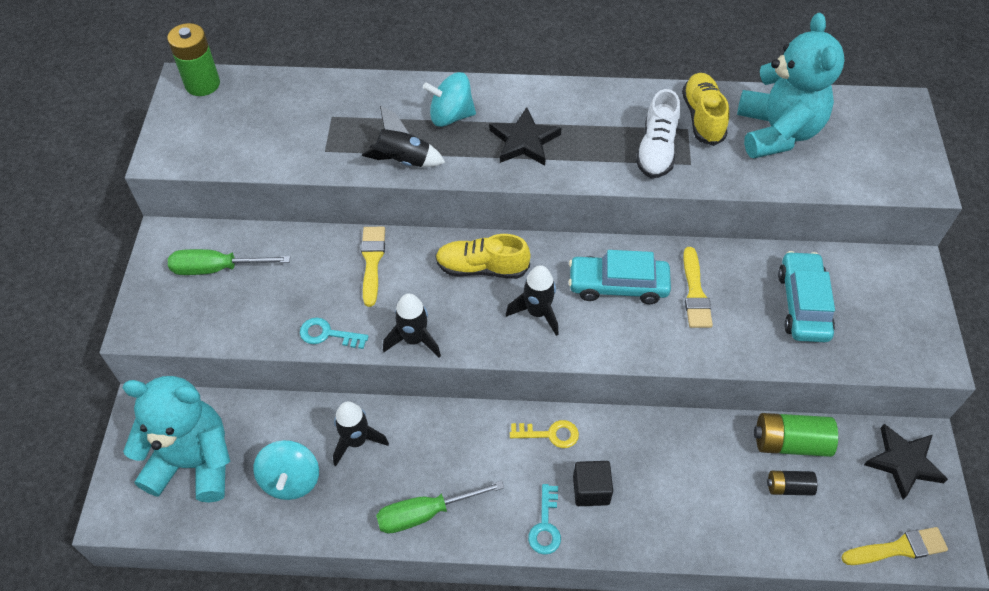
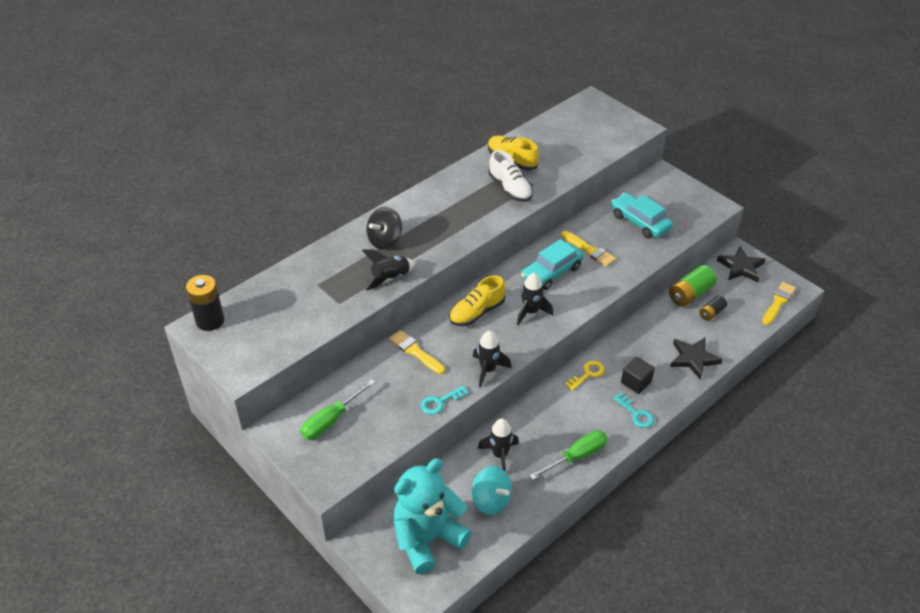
camera: 45 degrees left, 10 degrees down
green battery [167,23,220,96] -> black battery [186,275,224,331]
green screwdriver [376,480,504,534] -> green screwdriver turned 150 degrees counterclockwise [530,430,607,480]
turquoise spinning top [423,72,476,127] -> black spinning top [367,207,402,250]
black star [489,107,561,166] -> black star moved to [670,338,723,380]
turquoise teddy bear [737,13,845,159] -> none

